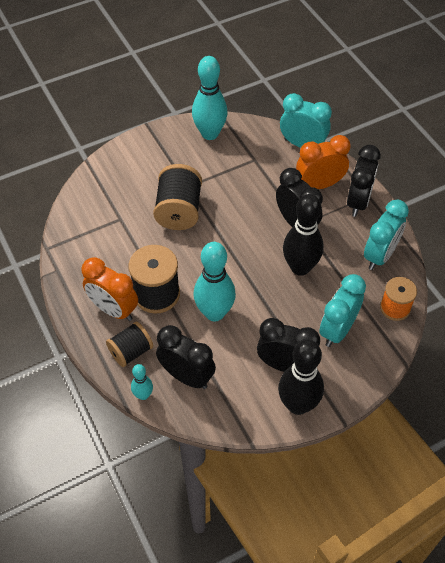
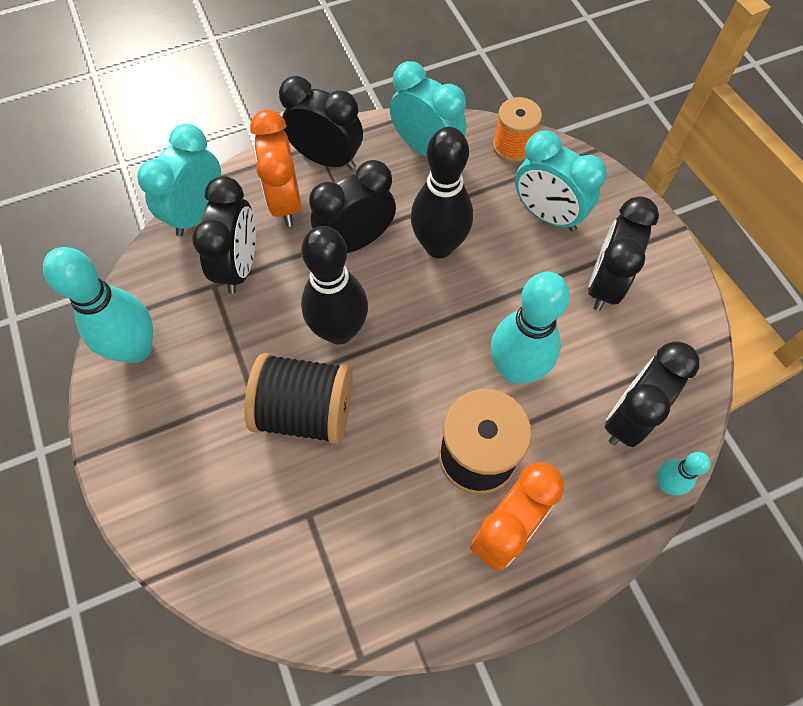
camera: 85 degrees left, 10 degrees up
black spool [106,321,153,367] -> none
black bowling pin [278,339,324,415] -> black bowling pin moved to [301,226,368,345]
none -> black clock [192,176,256,294]

